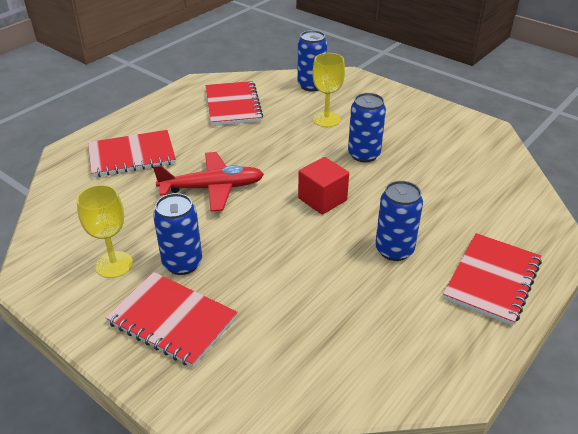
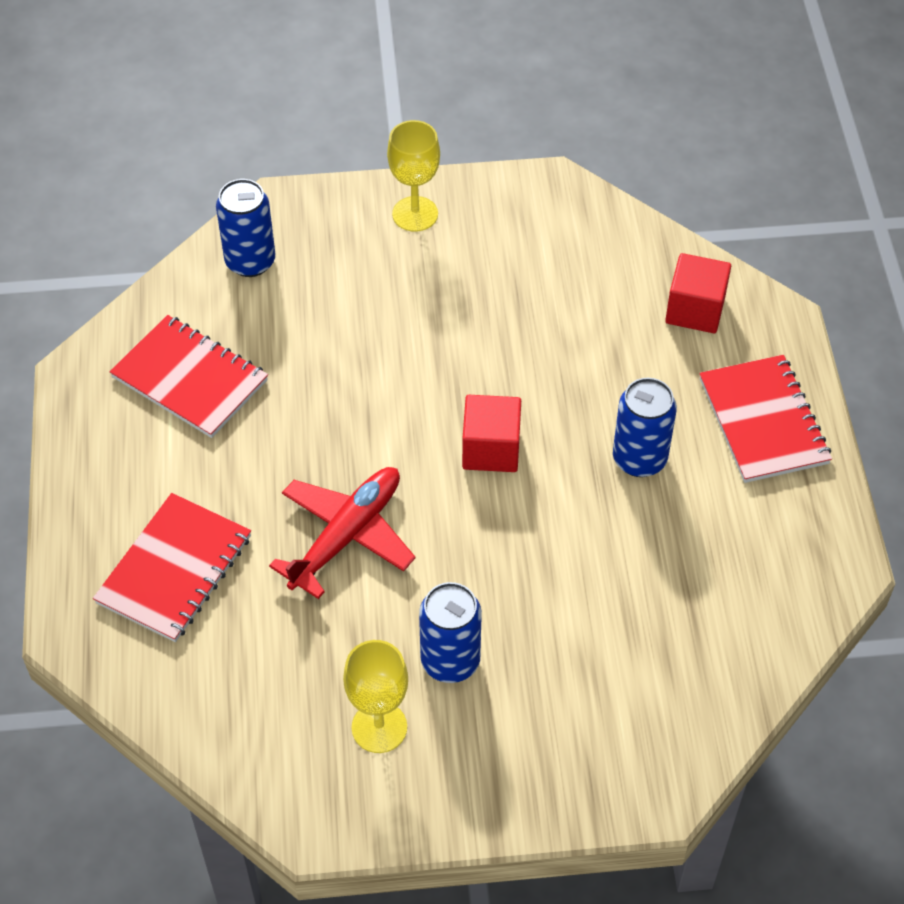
camera: 45 degrees left, 15 degrees up
red notebook [105,272,238,368] -> none
yellow goblet [312,53,345,127] -> yellow goblet moved to [387,120,440,232]
blue can [348,93,386,162] -> none
none -> red cube [665,253,731,333]

